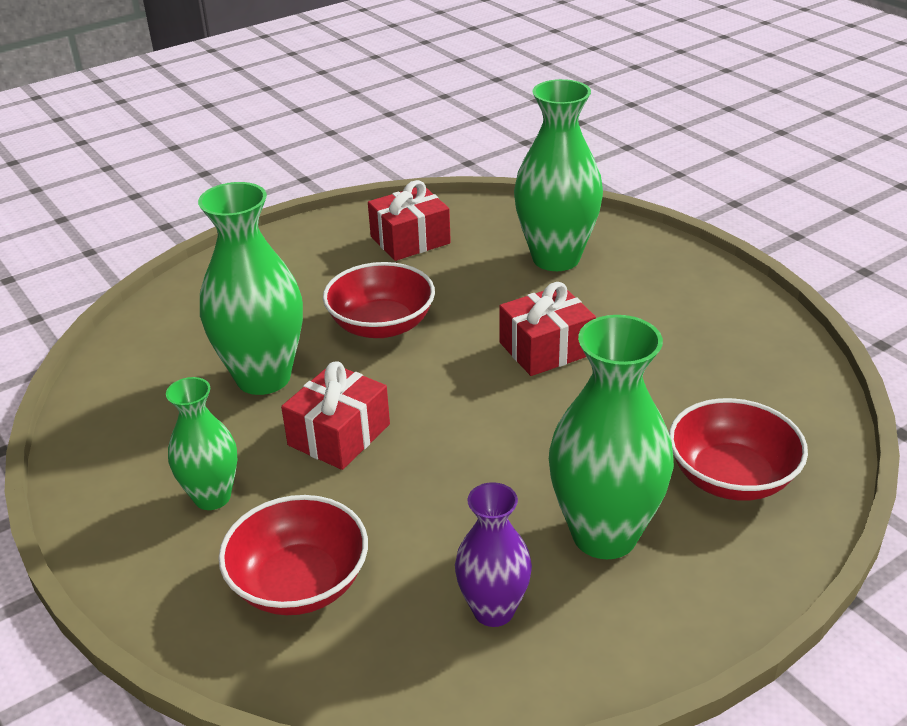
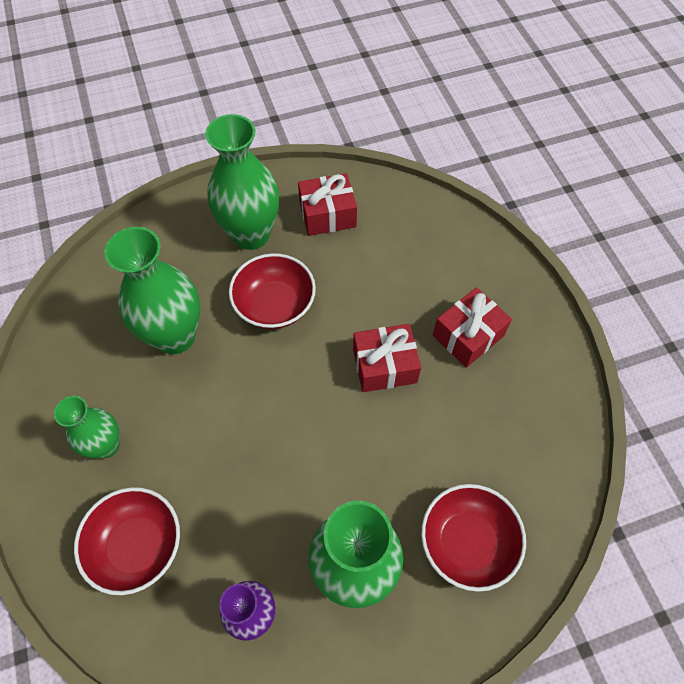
camera: 15 degrees right, 25 degrees up
red gift [281,362,390,470] -> red gift moved to [433,287,512,368]
green vase [514,79,603,271] -> green vase moved to [205,114,279,250]

